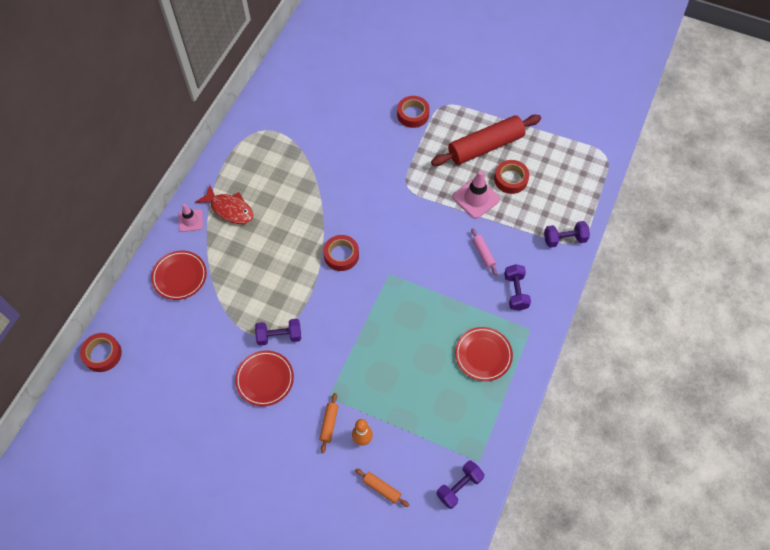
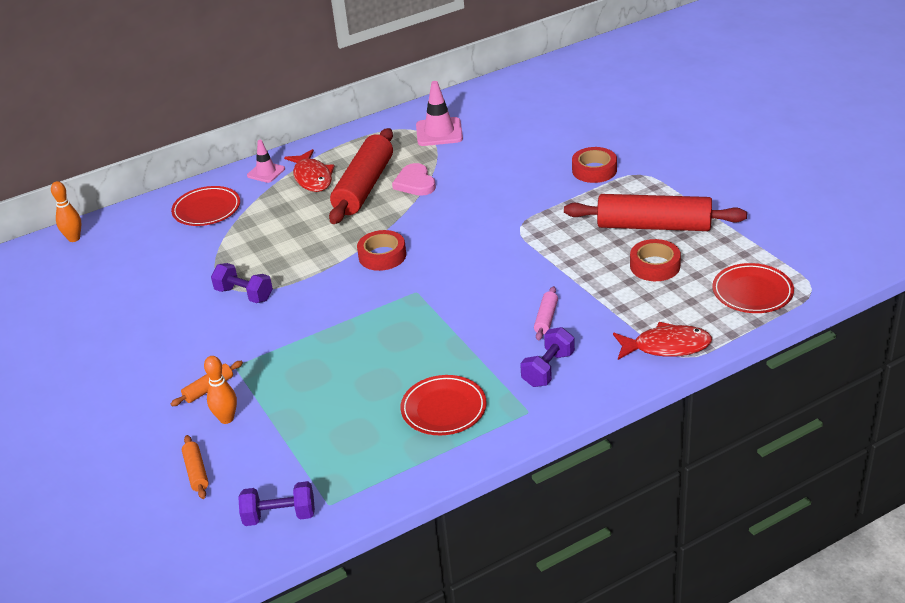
camera: 40 degrees right, 25 degrees down
red tape [80,333,122,372] -> orange bowling pin [51,181,81,242]
red plate [235,350,294,406] -> red plate moved to [712,263,794,313]
pink traffic cone [453,171,500,219] -> pink traffic cone moved to [416,81,463,146]
purple dumbbell [544,221,590,248] -> red fish [613,322,712,360]
none -> red rolling pin [329,128,393,224]
none -> pink heart [392,163,436,196]

